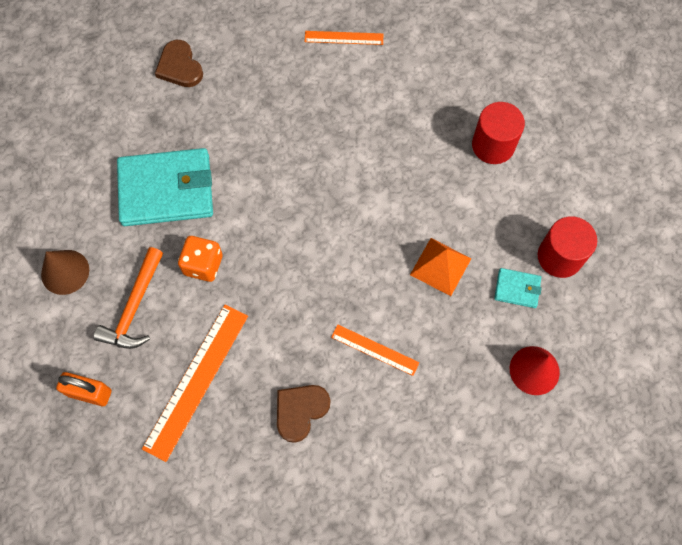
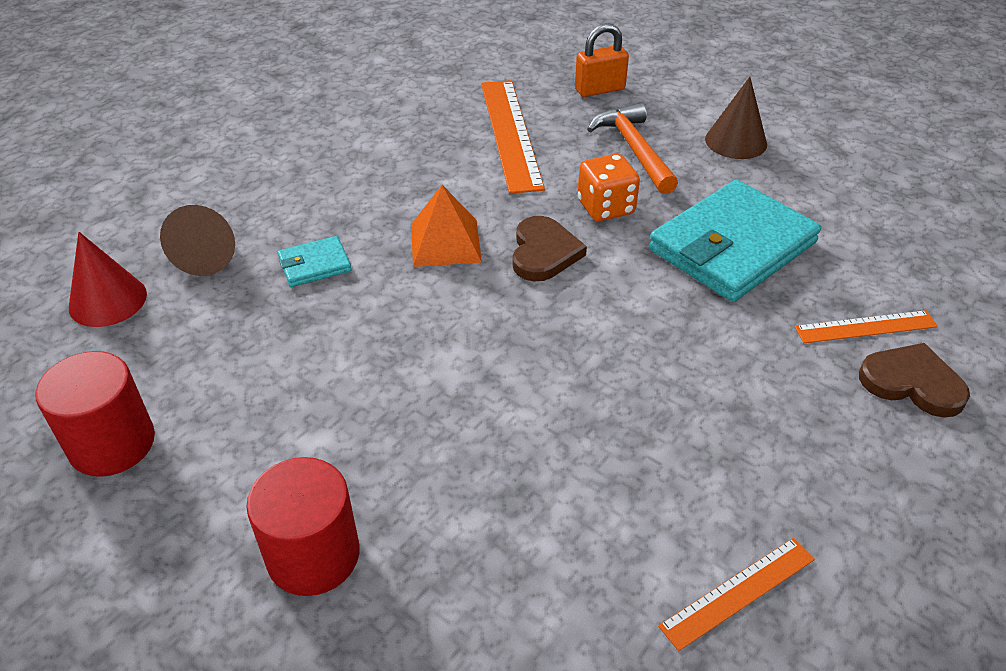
camera: 145 degrees right, 25 degrees down
brown heart [277,385,331,443] -> brown heart moved to [513,216,587,282]
orange ruler [331,324,419,376] -> orange ruler moved to [795,310,938,343]
orange pyramid [410,238,471,296] -> orange pyramid moved to [411,185,482,267]
turquoise wallet [494,268,541,308] -> turquoise wallet moved to [278,236,352,287]
none -> brown cone [160,205,235,276]

